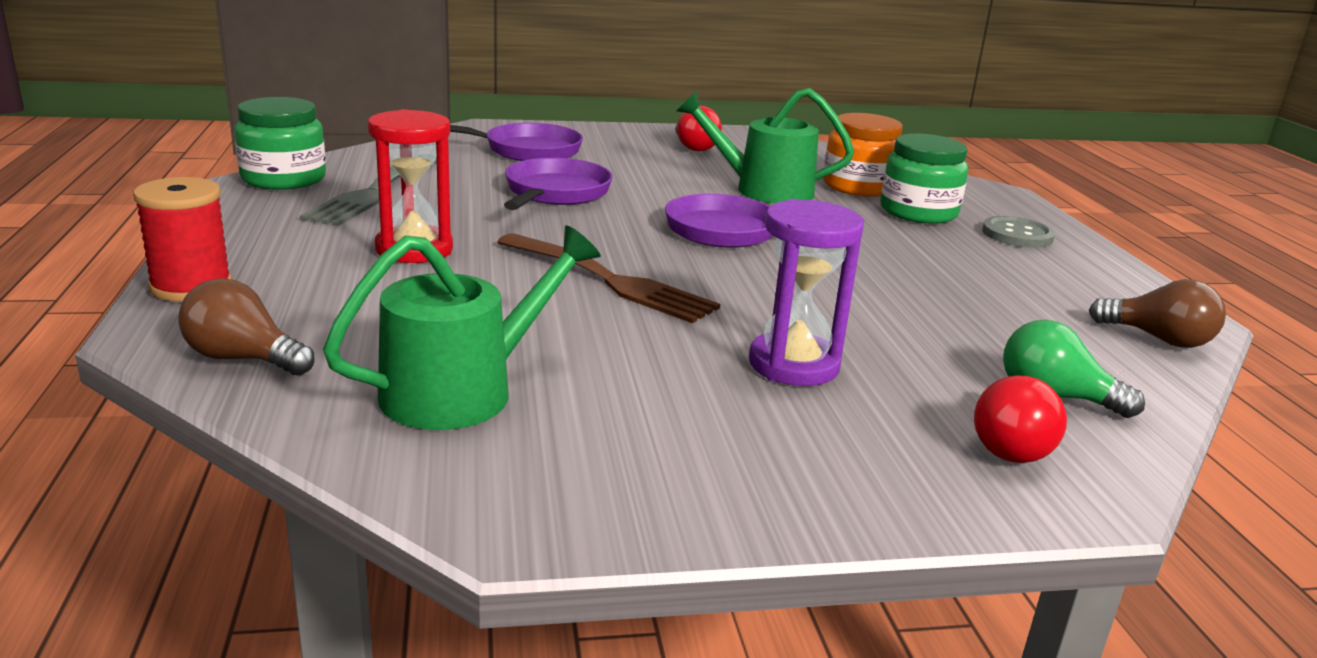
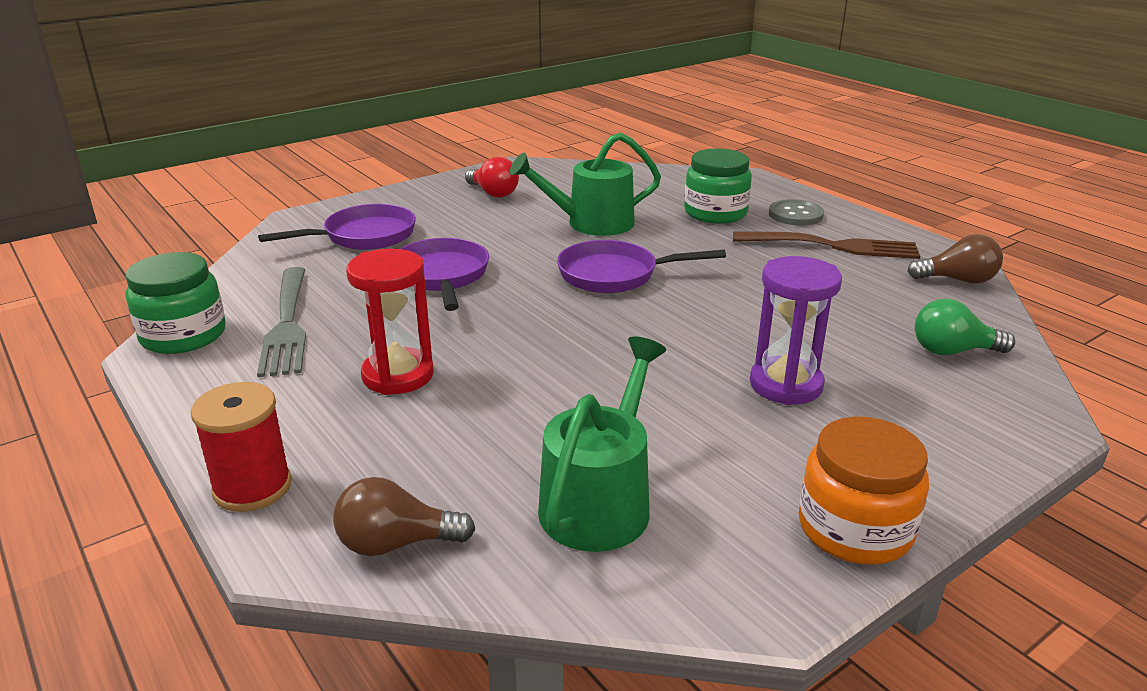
camera: 25 degrees left, 5 degrees up
brown fork [497,233,720,323] -> brown fork moved to [733,231,920,259]
orange jar [823,113,903,197] -> orange jar moved to [799,417,929,565]
red light bulb [974,375,1067,463] -> none

